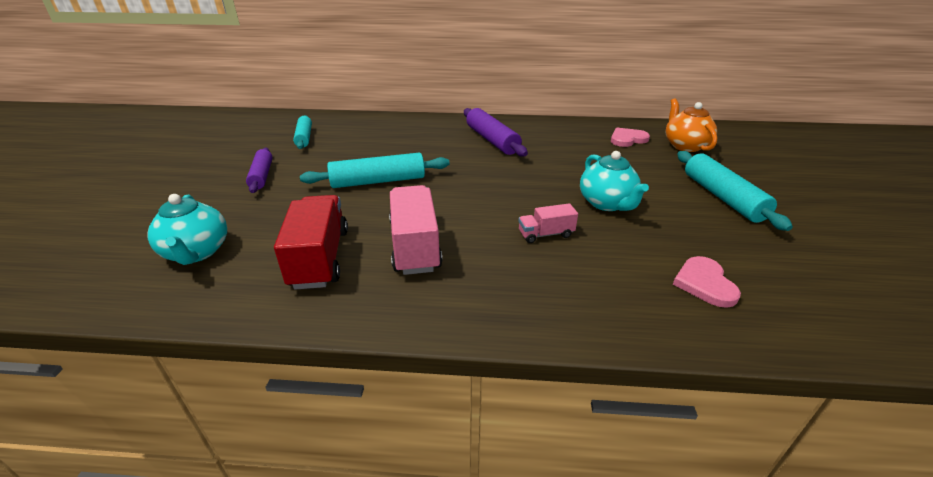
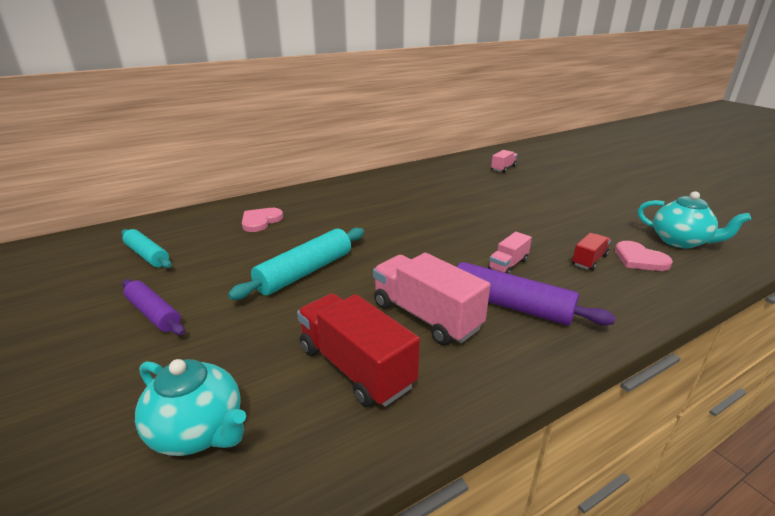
camera: 35 degrees left, 5 degrees down
purple rolling pin [464,108,528,157] -> purple rolling pin moved to [457,262,616,325]
turquoise teapot [580,151,649,211] -> turquoise teapot moved to [638,191,751,249]
pink heart [611,128,650,147] -> pink heart moved to [242,208,283,232]
orange teapot [666,98,717,152] -> pink truck [491,150,517,173]
turquoise rolling pin [677,151,793,231] -> none
none -> red truck [572,233,611,270]

